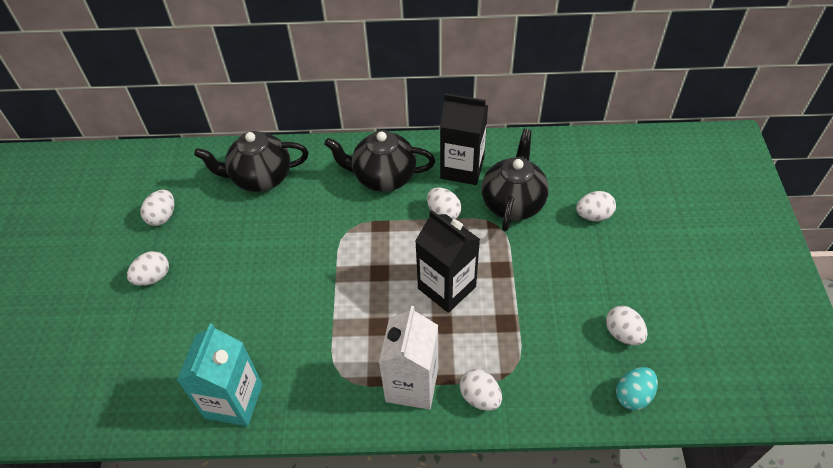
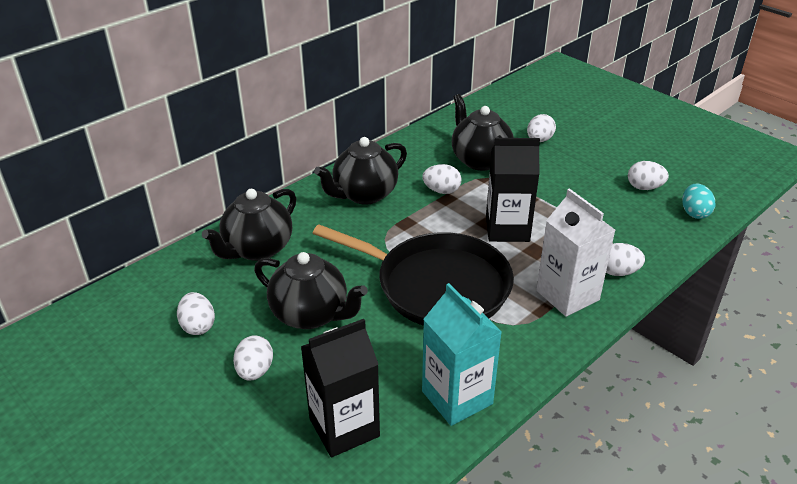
camera: 45 degrees left, 15 degrees down
black carton [440,93,488,185] -> black carton moved to [301,319,380,457]
none -> black teapot [254,252,368,329]
none -> black pan [313,224,514,326]

